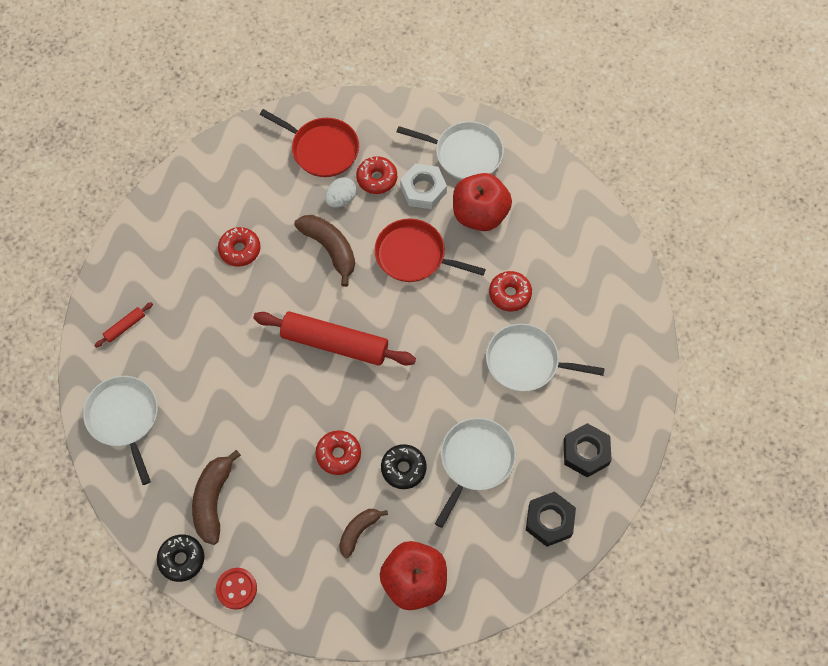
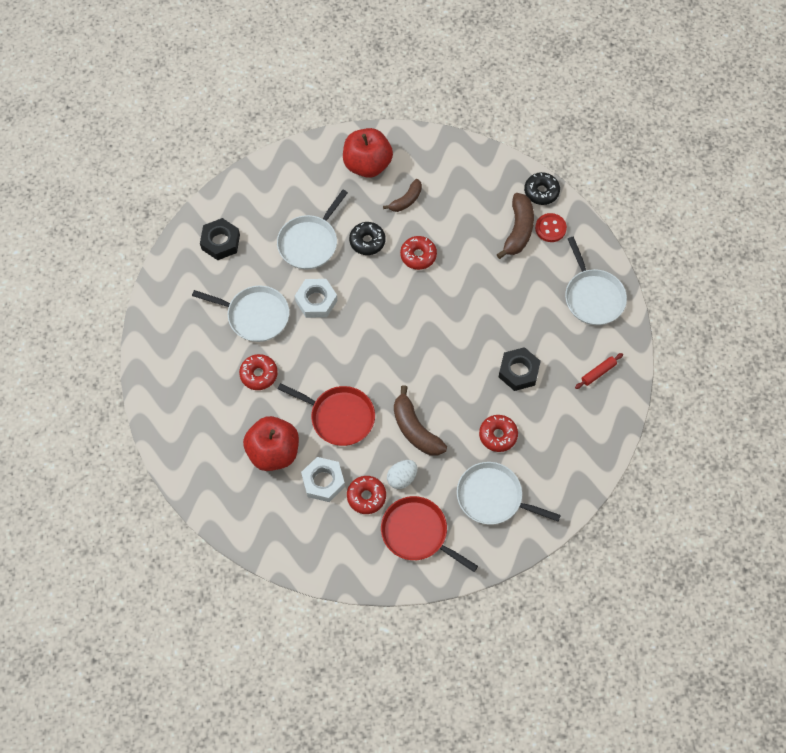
camera: 175 degrees left, 0 degrees up
red button [216,568,257,610] -> red button moved to [535,213,567,242]
red rolling pin [253,311,416,366] -> none
white pan [397,121,504,180] -> white pan moved to [457,462,561,525]
black nut [526,491,576,547] -> black nut moved to [499,347,541,391]
none -> white nut [295,279,337,318]

